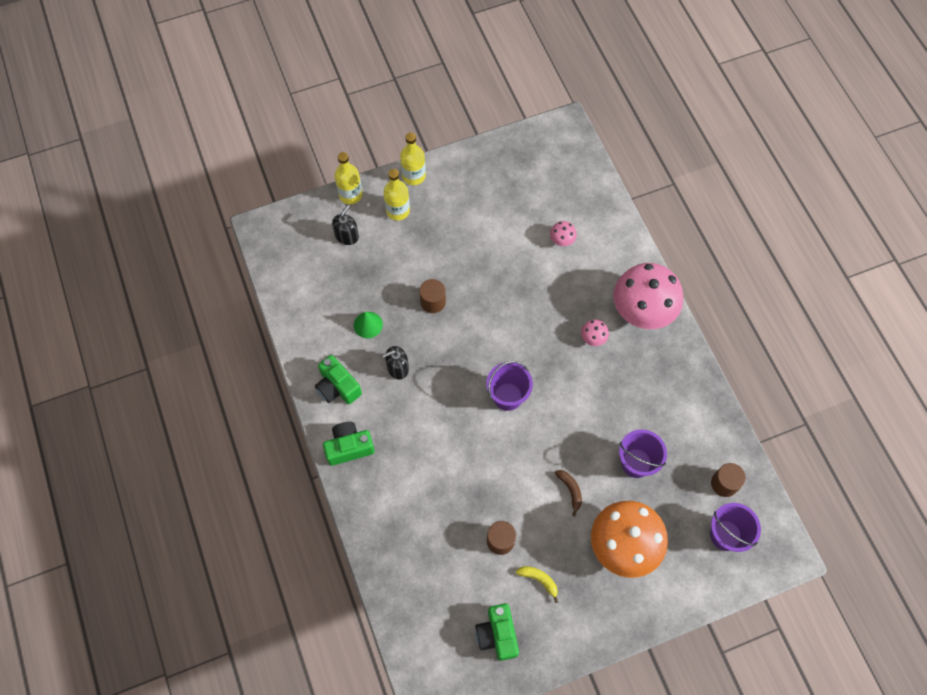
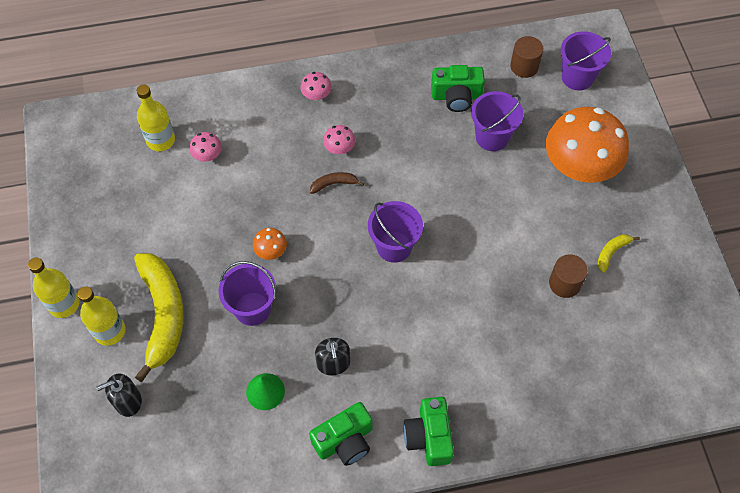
camera: 80 degrees left, 5 degrees down
black soap dispenser [332,205,359,245] -> black soap dispenser turned 60 degrees counterclockwise [96,374,142,417]
yellow bottle [335,152,362,204] -> yellow bottle moved to [137,84,175,151]
brown cylinder [419,279,446,313] -> purple bucket [218,261,276,326]
green camera [475,603,519,661] -> green camera moved to [431,65,485,112]
brown banana [555,470,582,517] -> brown banana moved to [310,172,364,194]
pink mushroom [613,263,683,329] -> pink mushroom [301,72,332,100], size x0.40
none -> yellow banana [134,253,184,382]
none -> orange mushroom [253,228,287,260]

